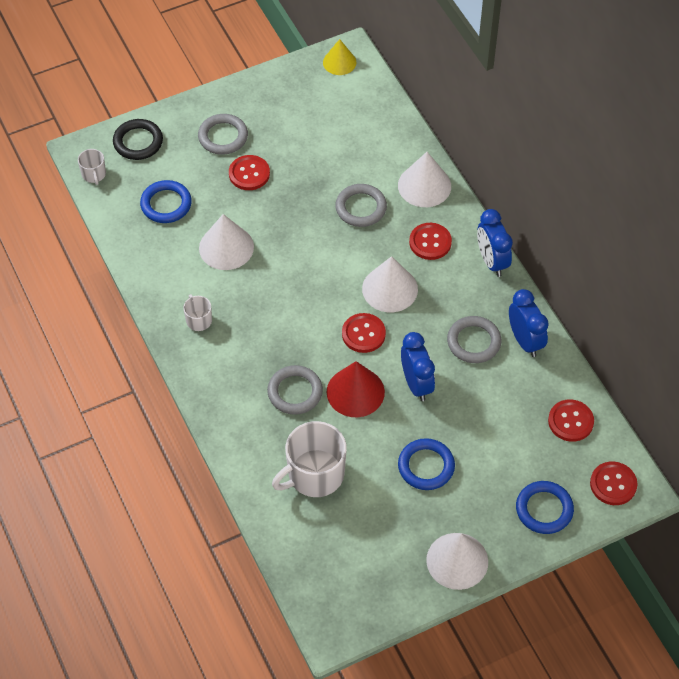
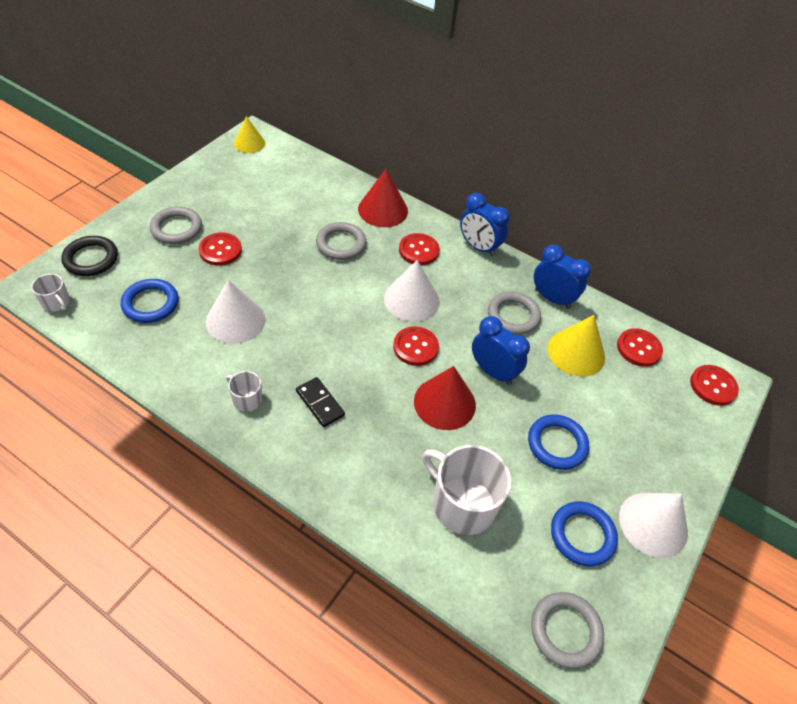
camera: 35 degrees left, 5 degrees down
grey ring [267,365,323,415] -> grey ring moved to [531,592,604,669]
white mug [272,421,347,497] -> white mug turned 105 degrees clockwise [423,445,511,535]
white cone [398,152,451,207] -> red cone [358,169,408,227]
blue ring [516,481,574,534] -> blue ring moved to [551,501,618,567]
none -> black domino [296,377,345,427]
none -> yellow cone [548,315,605,377]

